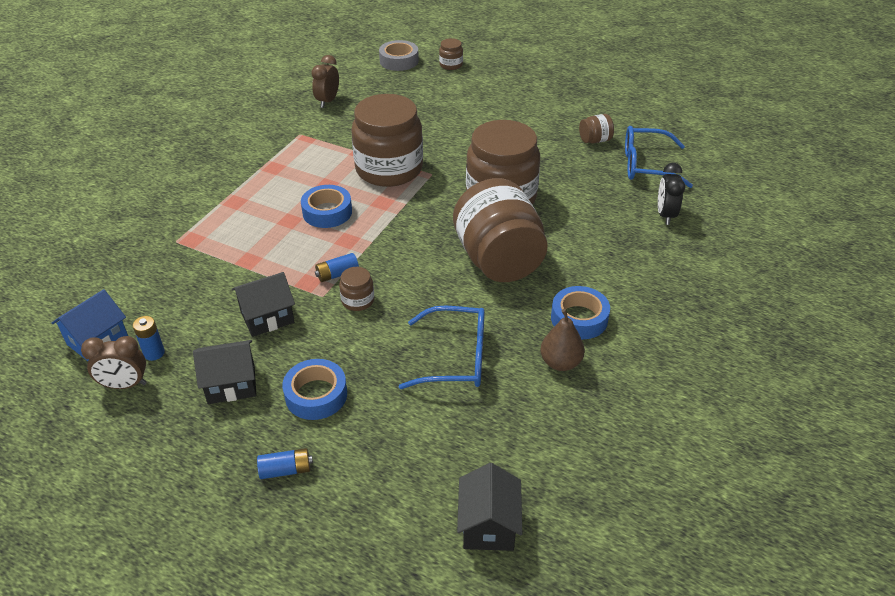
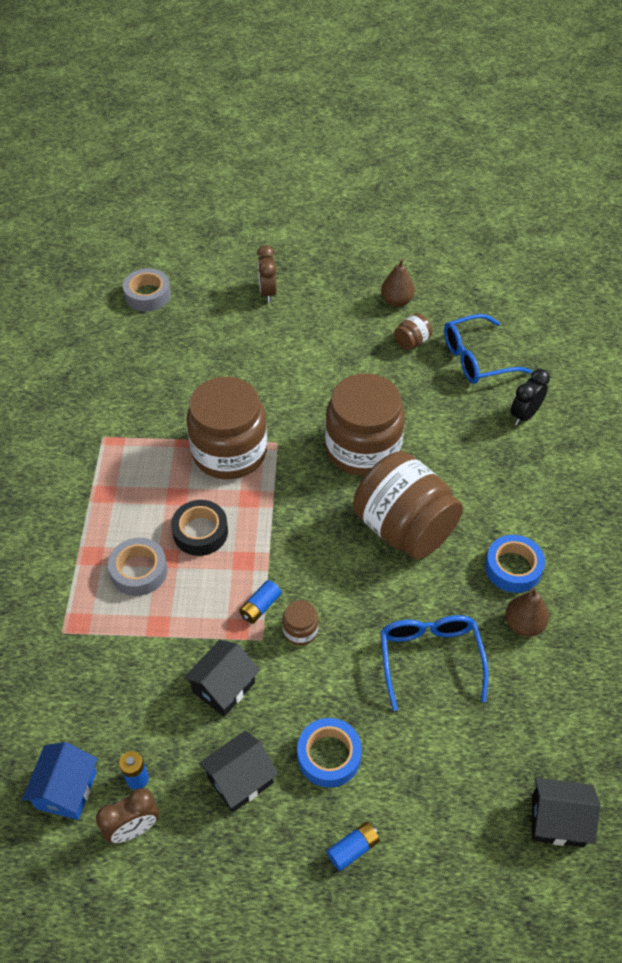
camera: 25 degrees left, 10 degrees up
blue tape [301,185,352,228] -> black tape [171,500,228,556]
brown clock [311,55,339,108] -> brown clock moved to [257,245,277,303]
blue glasses [399,305,485,389] -> blue glasses turned 75 degrees counterclockwise [381,615,489,711]
brown jar [439,38,463,70] -> none
black house [457,463,522,551] -> black house turned 60 degrees counterclockwise [532,778,601,847]
black clock [658,163,685,225] -> black clock turned 60 degrees clockwise [511,369,550,426]
none -> grey tape [108,538,168,596]
none -> brown pear [381,259,415,307]

